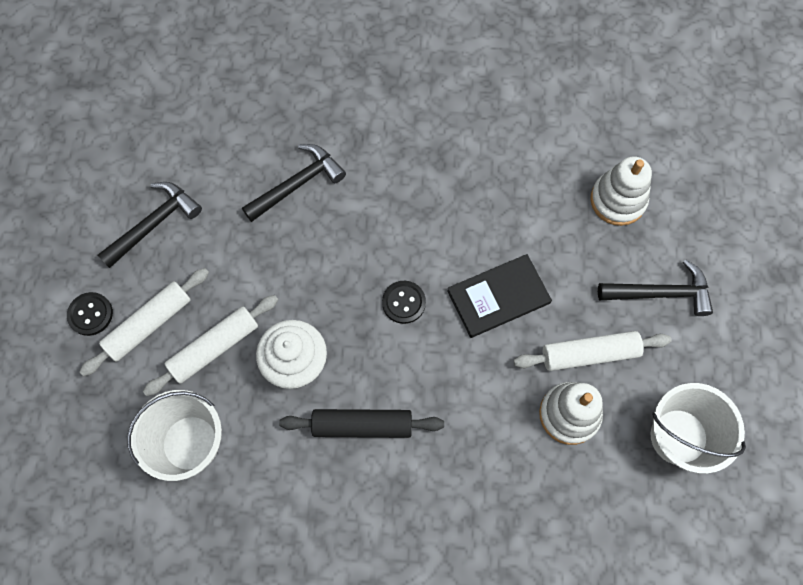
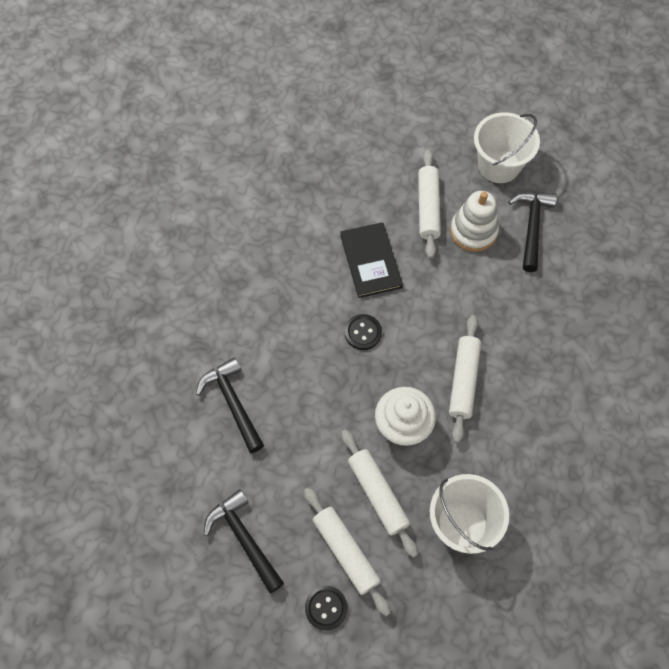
camera: 80 degrees left, 5 degrees down
black rolling pin [279,409,444,438] -> white rolling pin [449,315,481,443]
white stacking toy [590,156,652,226] -> none
black hammer [598,259,713,316] -> black hammer moved to [508,192,557,272]

